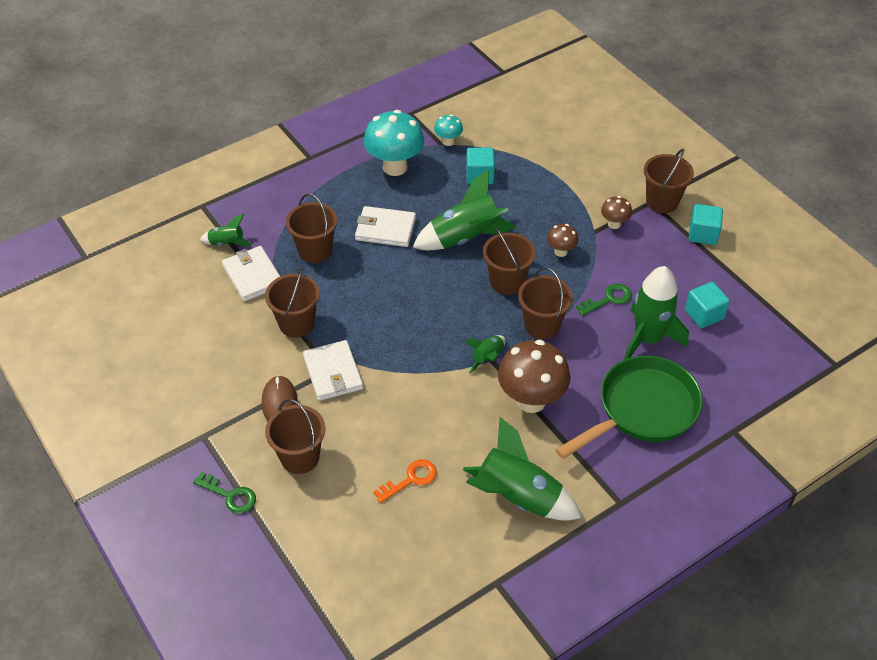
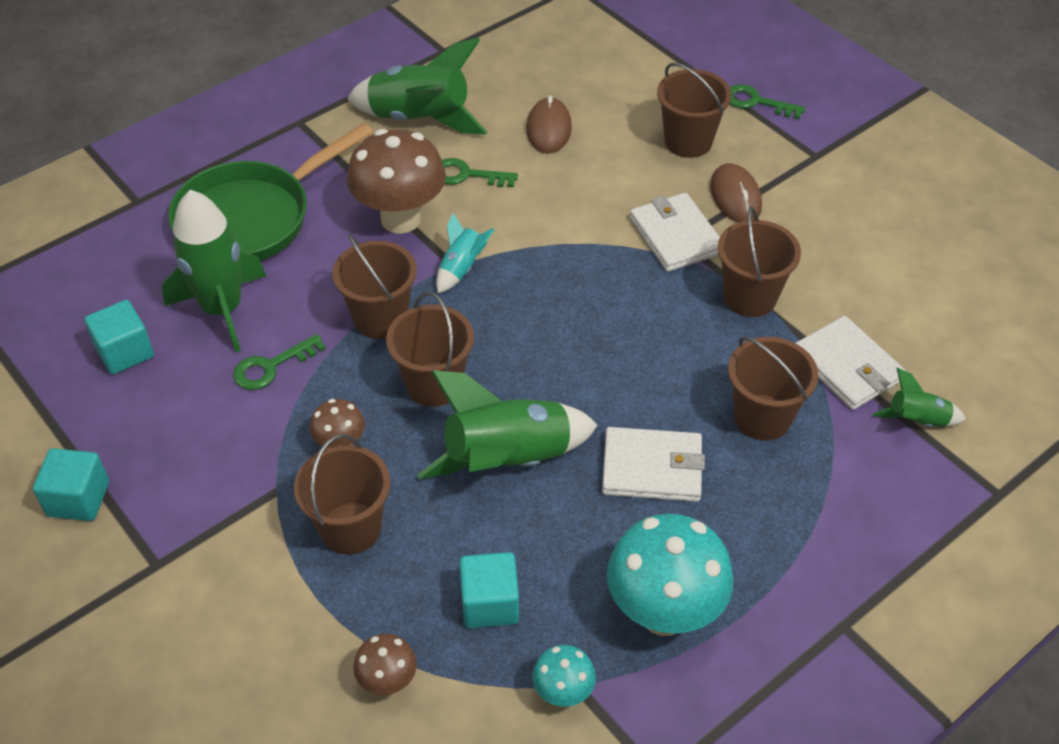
camera: 175 degrees right, 0 degrees up
orange key [373,459,437,503] -> brown mouse [526,95,572,154]
green rocket [465,335,506,373] -> turquoise rocket [436,213,495,293]
brown mushroom [601,196,632,229] -> brown mushroom moved to [353,634,417,695]
brown bucket [644,148,694,213] -> brown bucket moved to [294,434,391,555]
none -> green key [442,158,518,187]

